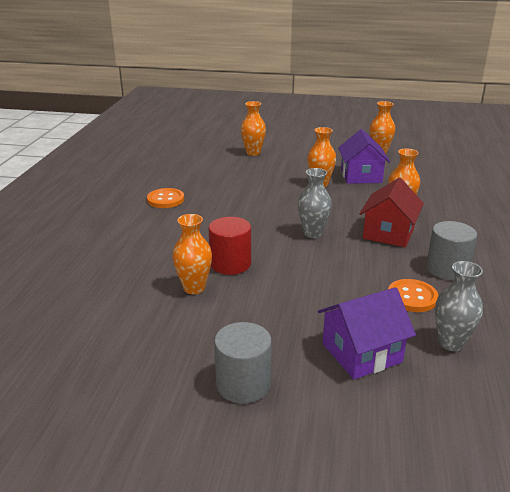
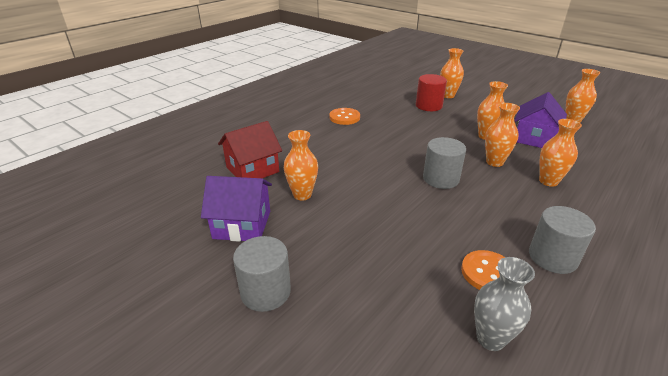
camera: 30 degrees right, 5 degrees up
red cylinder [209,217,251,275] -> red cylinder moved to [416,74,447,111]
grey vase [298,168,332,238] -> grey cylinder [423,137,466,189]
purple house [318,287,416,379] -> purple house moved to [201,176,272,242]
red house [359,178,424,247] -> red house moved to [218,121,282,178]
none -> orange vase [485,103,520,167]

